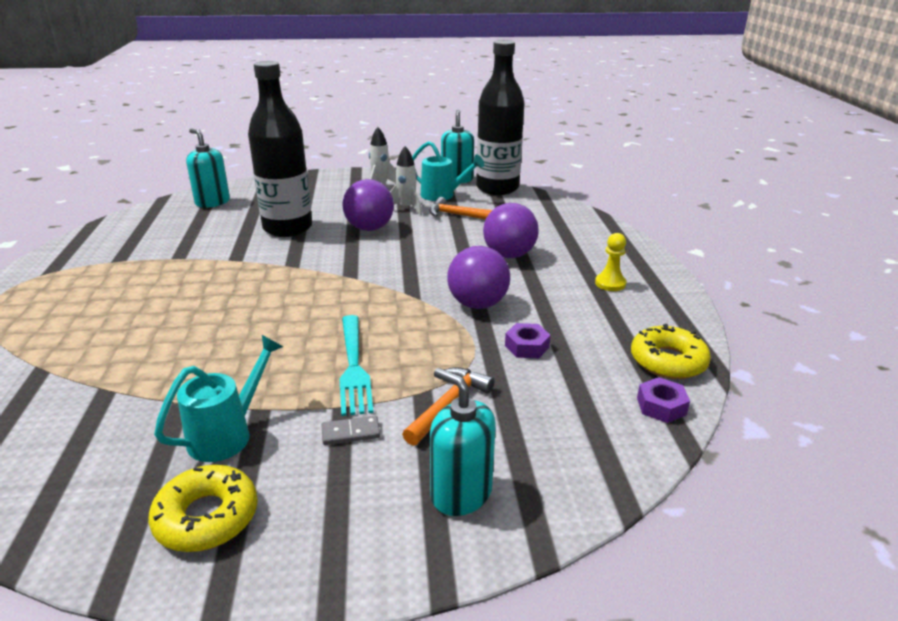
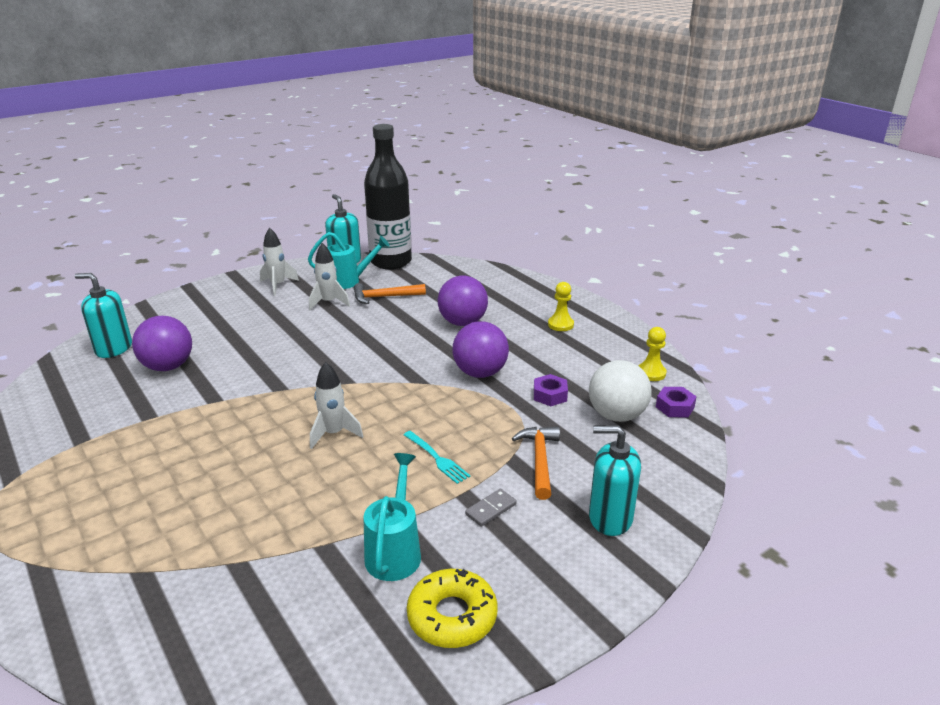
camera: 30 degrees left, 0 degrees up
black bottle [248,61,312,237] -> none
turquoise fork [340,315,374,416] -> turquoise fork [404,431,471,484], size x0.63
purple ball [342,179,394,231] -> purple ball moved to [132,316,192,371]
yellow donut [631,324,711,379] -> yellow pawn [638,327,667,381]
none -> white rocket [310,362,363,449]
none -> white ball [589,360,652,422]

